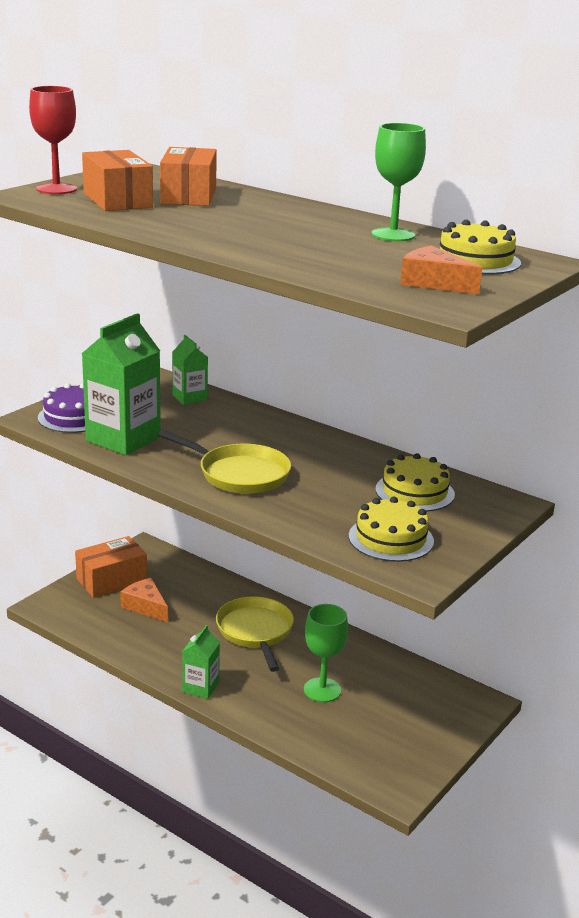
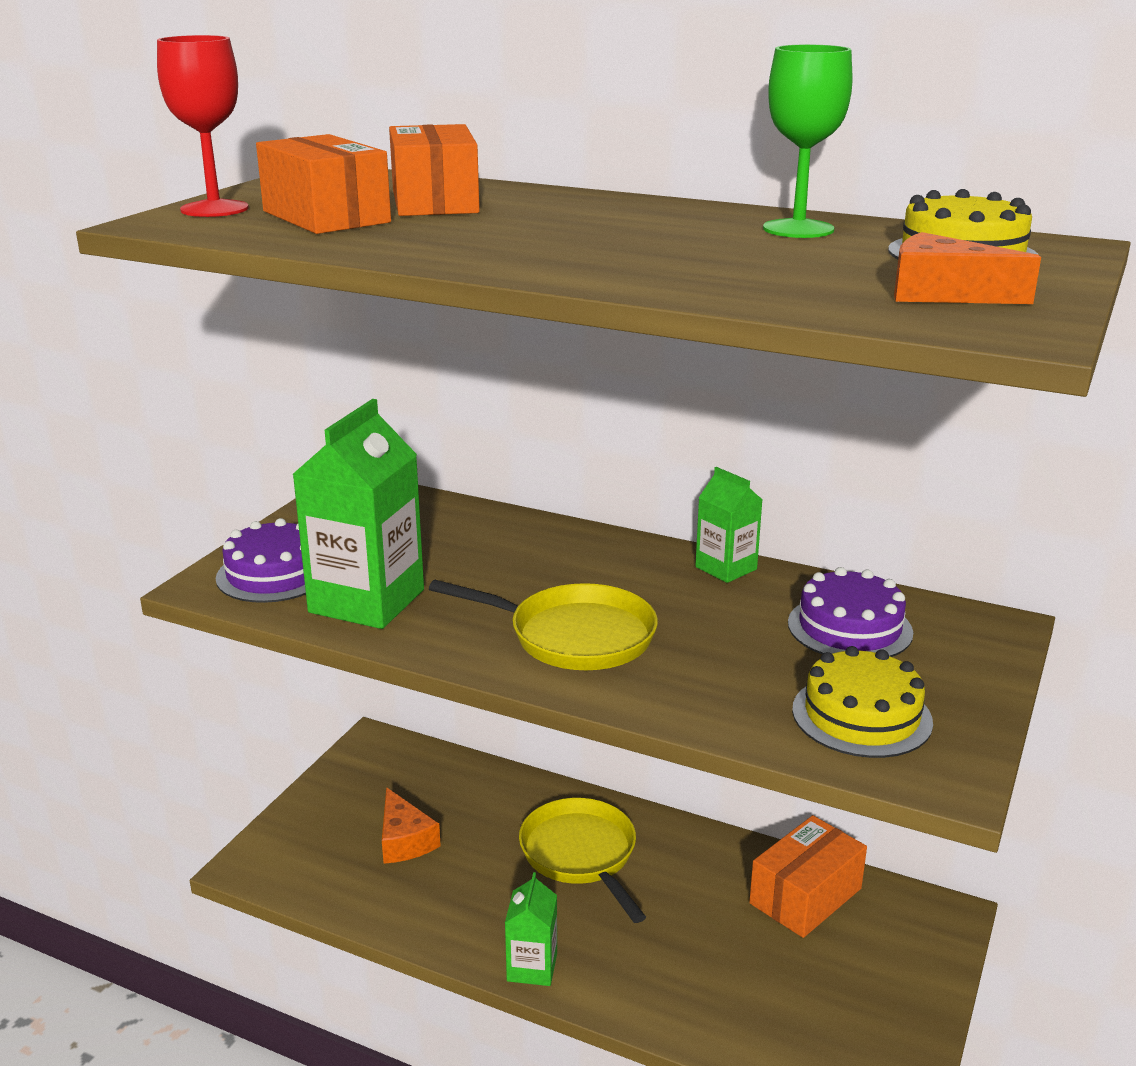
camera: 10 degrees left, 0 degrees up
orange box [75,536,147,598] -> orange box moved to [749,815,867,938]
orange cheese [120,578,168,622] -> orange cheese turned 150 degrees counterclockwise [382,787,441,864]
green carton [172,335,208,405] -> green carton moved to [695,467,762,583]
green goblet [304,604,348,702] -> none
yellow cake [375,453,455,512] -> purple cake [788,567,913,657]

